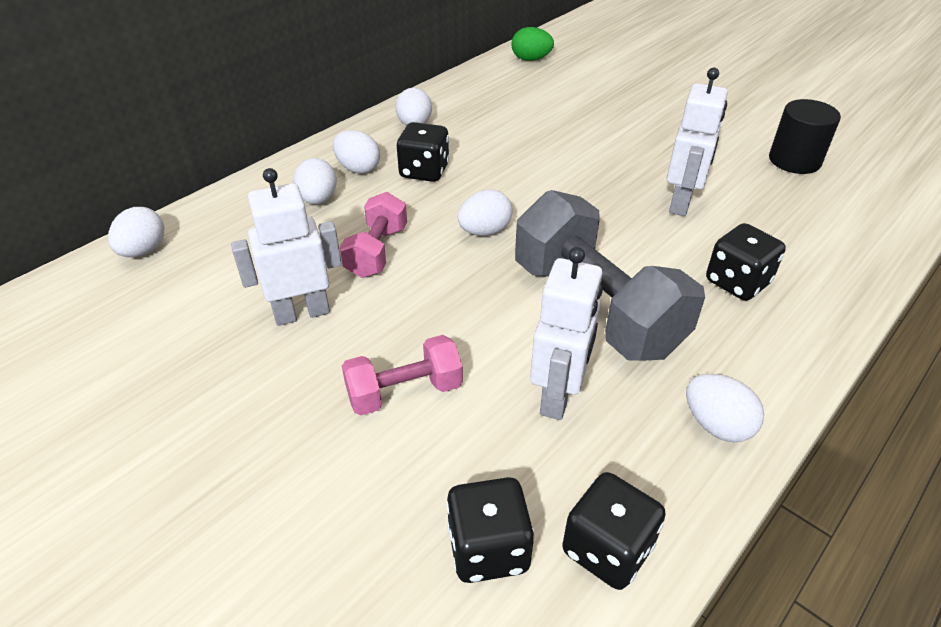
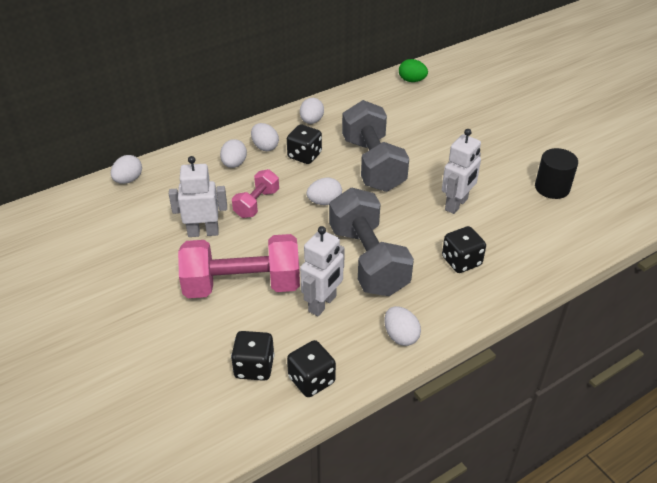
camera: 15 degrees right, 0 degrees up
pink dumbbell [342,335,463,415] -> pink dumbbell [178,234,300,298], size x1.89
none -> grey dumbbell [342,100,409,192]

